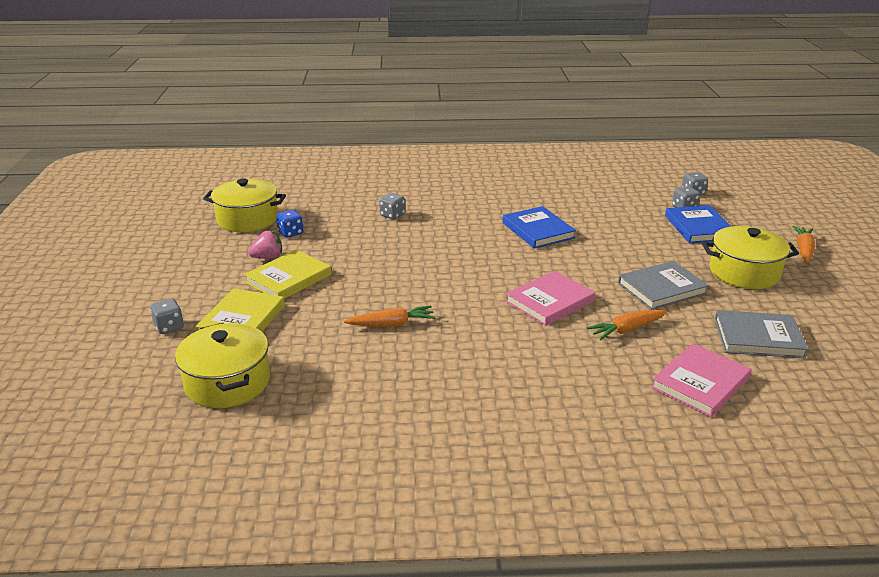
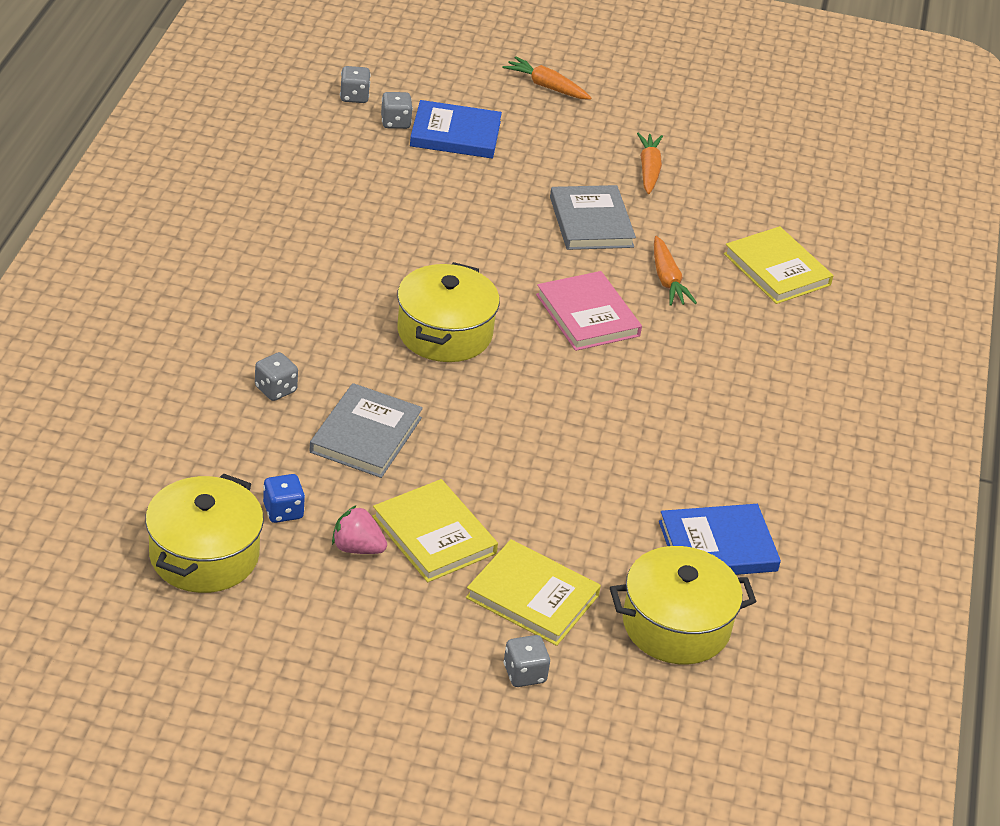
camera: 80 degrees left, 10 degrees up
pink strawberry [248,231,282,259] -> pink strawberry turned 60 degrees counterclockwise [332,505,387,554]
orange carrot [344,306,436,327] -> orange carrot moved to [637,132,663,194]
blue book [503,206,576,249] -> blue book moved to [659,504,781,575]
pink book [651,343,752,417] -> yellow book [724,226,833,304]
yellow pot [702,226,799,289] -> yellow pot moved to [397,262,500,362]
grey book [715,310,808,358] -> grey book moved to [309,383,423,478]

